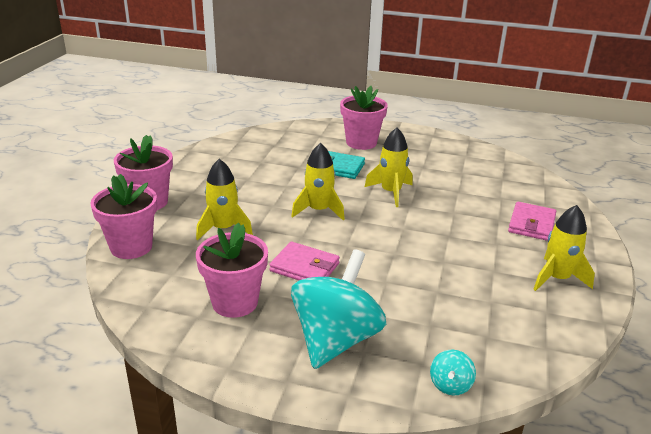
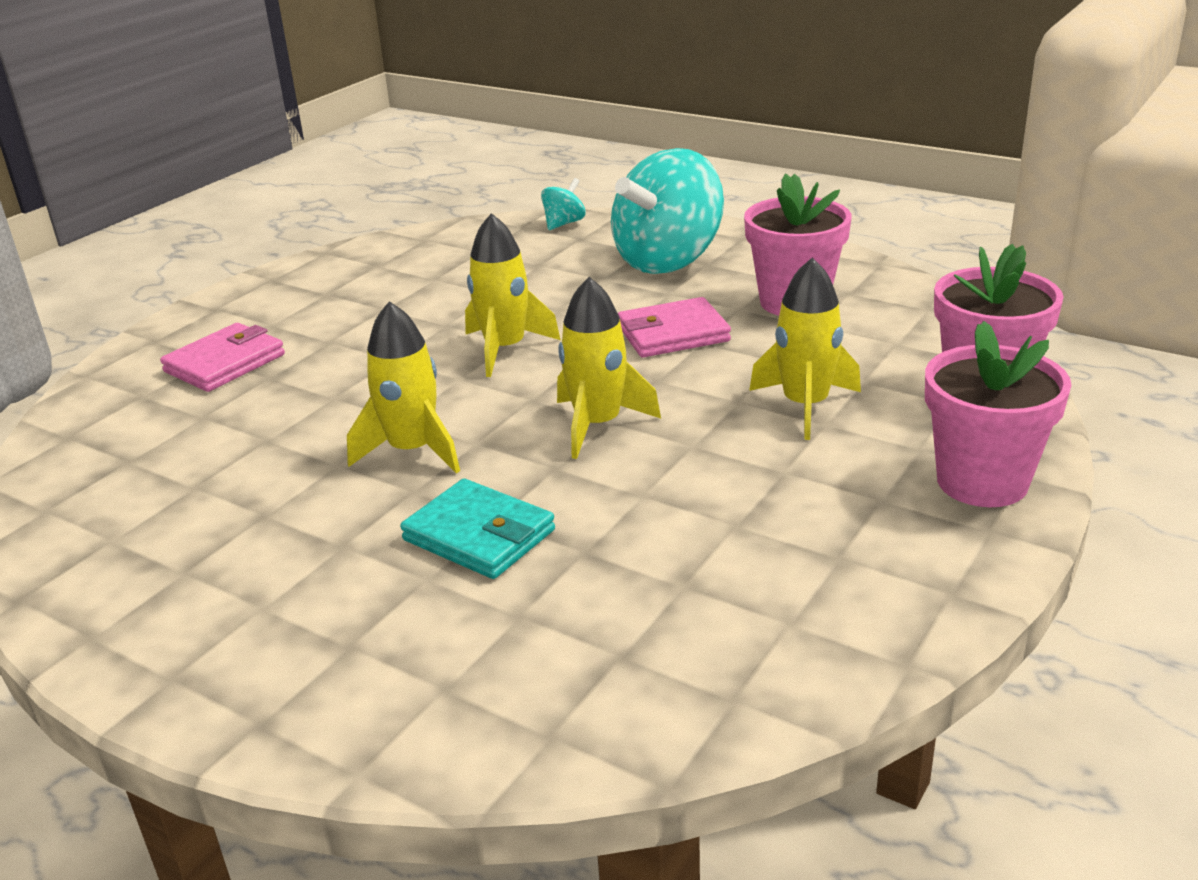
camera: 160 degrees left, 0 degrees up
pink wallet [269,242,340,280] -> pink wallet turned 60 degrees counterclockwise [618,297,731,357]
pink flower pot [340,86,388,150] -> none
yellow rocket [533,205,595,291] -> yellow rocket moved to [465,213,561,377]

